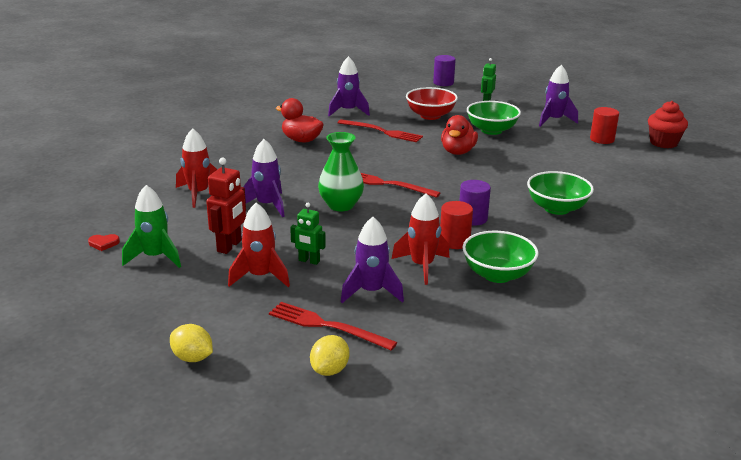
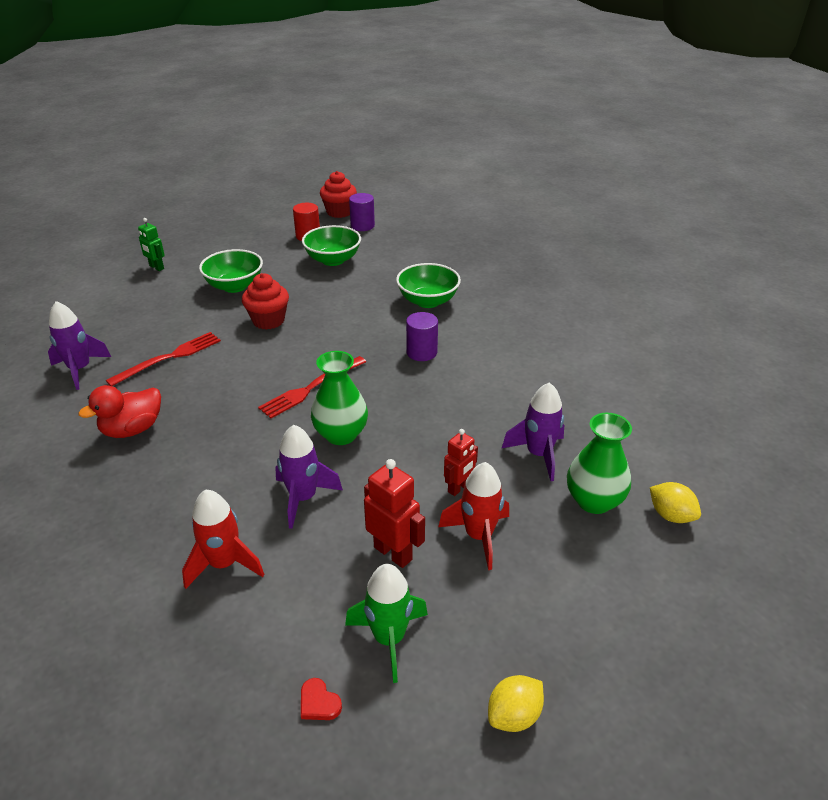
camera: 70 degrees left, 10 degrees up
red heart [88,234,120,251] -> red heart turned 120 degrees clockwise [301,678,342,720]
yellow lemon [170,324,213,362] -> yellow lemon moved to [488,675,544,732]
red fork [269,302,397,351] -> green vase [567,413,632,514]
green robot [290,203,326,265] -> red robot [444,429,478,496]
red rocket [392,194,449,285] -> none
red bowl [406,87,458,120] -> none
purple cylinder [433,55,456,86] -> purple cylinder moved to [349,193,375,231]
red cylinder [440,201,473,249] -> none
red duck [441,115,478,155] -> red cupcake [242,273,289,330]
green bowl [462,231,539,283] -> green bowl moved to [302,225,361,266]
purple rocket [539,65,578,127] -> none

